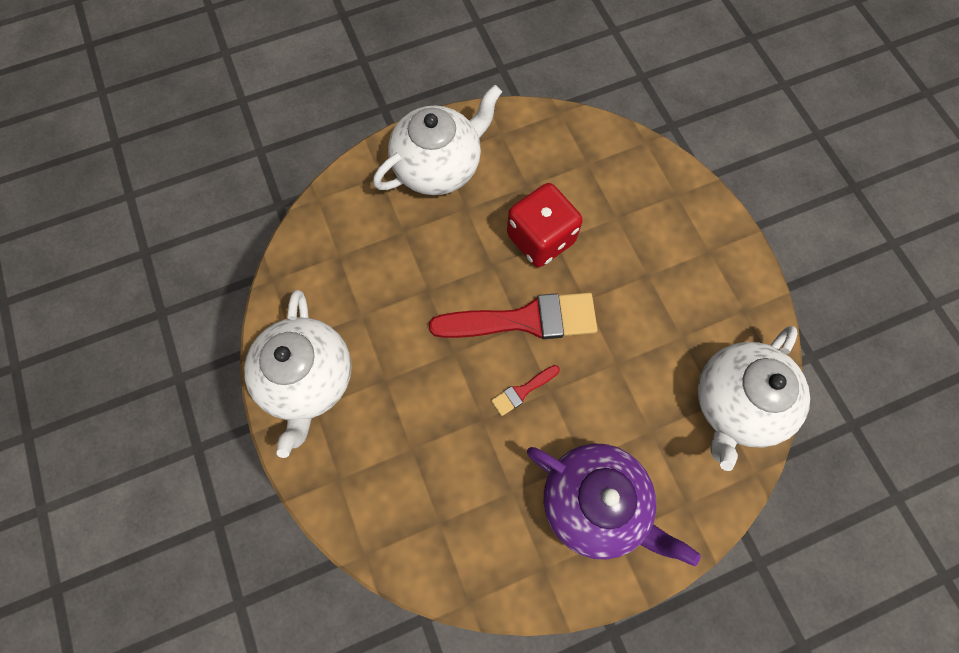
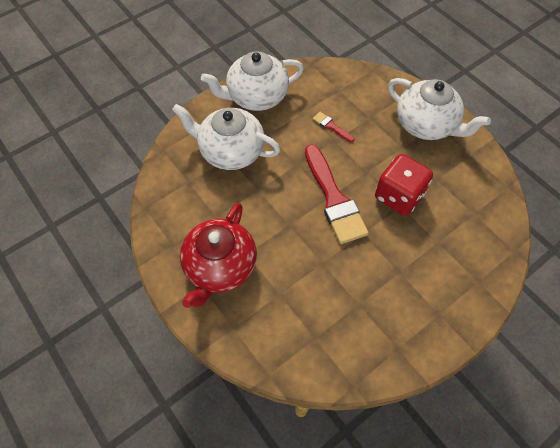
camera: 75 degrees right, 10 degrees down
red brush [491,365,560,416] -> red brush moved to [313,112,354,142]
purple teapot [527,443,701,566] -> red teapot [180,203,257,308]
white teapot [698,326,810,471] -> white teapot moved to [172,104,280,170]

